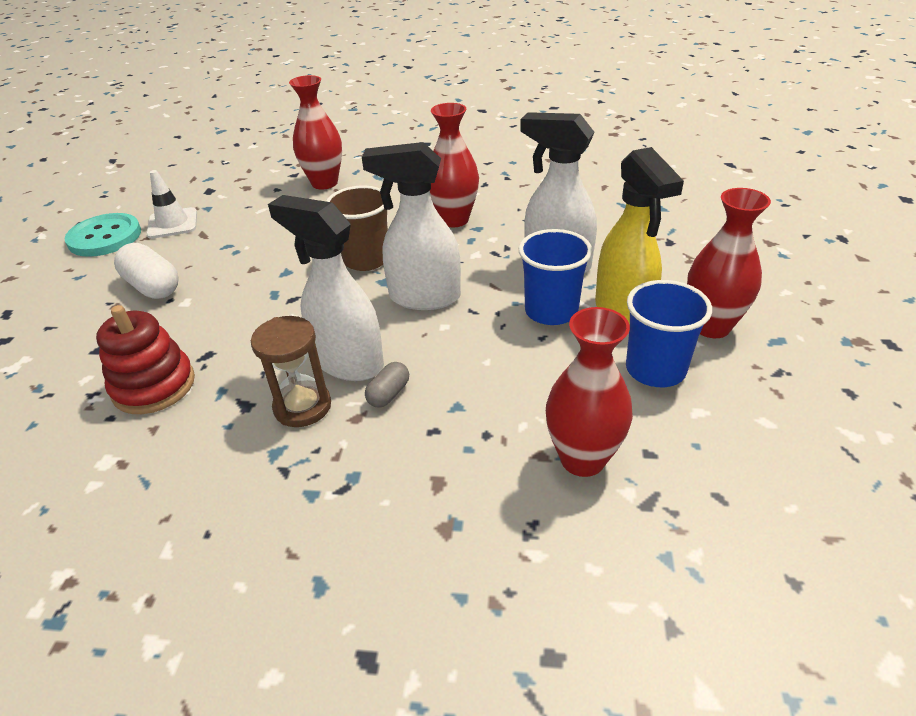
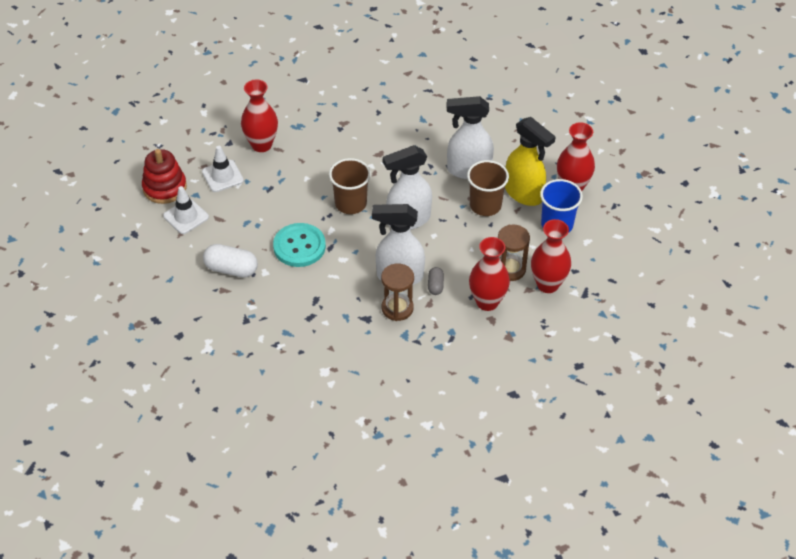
camera: 30 degrees left, 10 degrees up
turquoise button [64,213,141,257] -> turquoise button moved to [273,223,326,267]
red stacking toy [96,305,195,414] -> red stacking toy moved to [142,149,187,204]
red vase [430,103,479,227] -> red vase moved to [469,237,510,311]
blue cup [519,229,593,325] -> brown cup [467,160,509,216]
none -> white traffic cone [202,146,244,192]
none -> brown hourglass [498,224,530,281]

